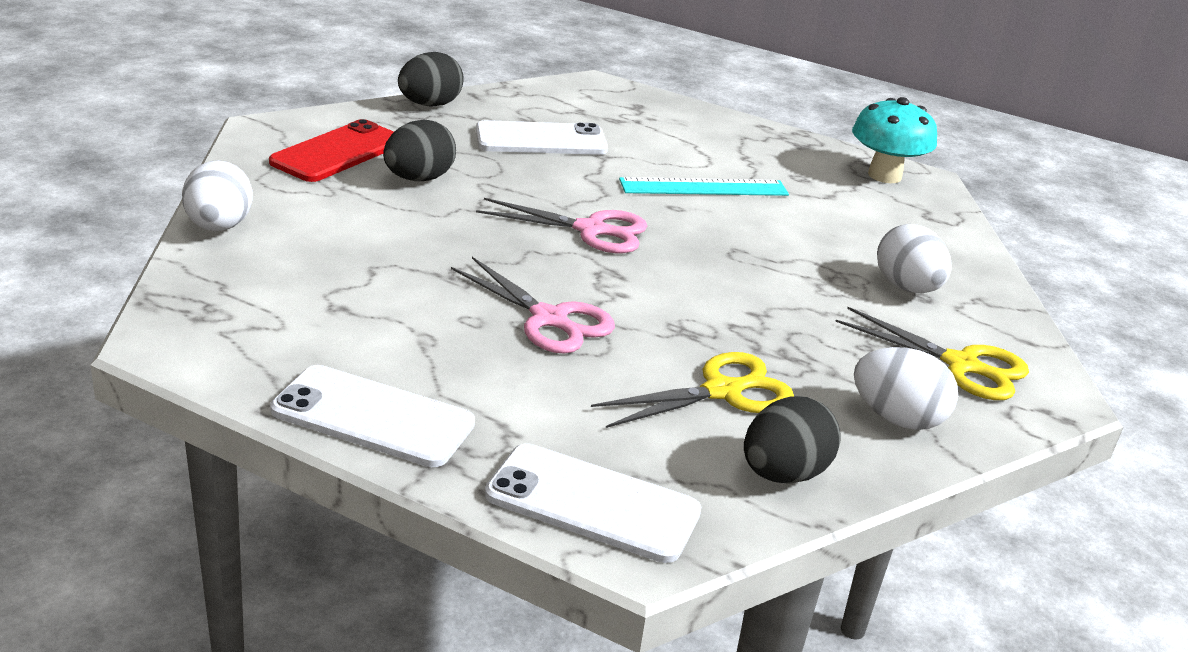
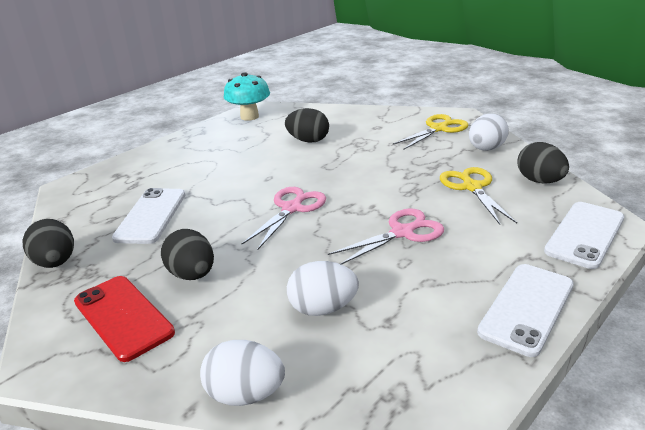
camera: 70 degrees left, 0 degrees up
turquoise ruler [619,177,789,196] -> none
white egg [877,224,952,293] -> white egg moved to [287,261,359,316]
none -> black egg [285,108,329,143]

